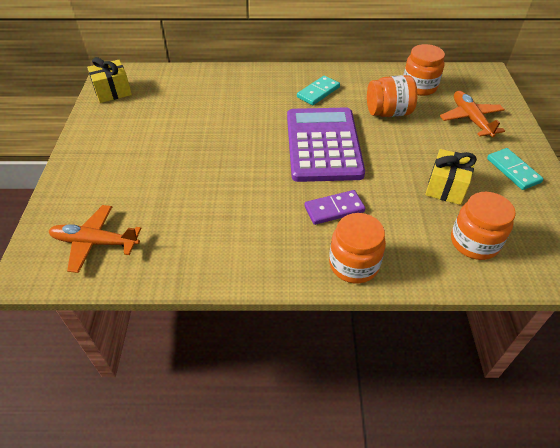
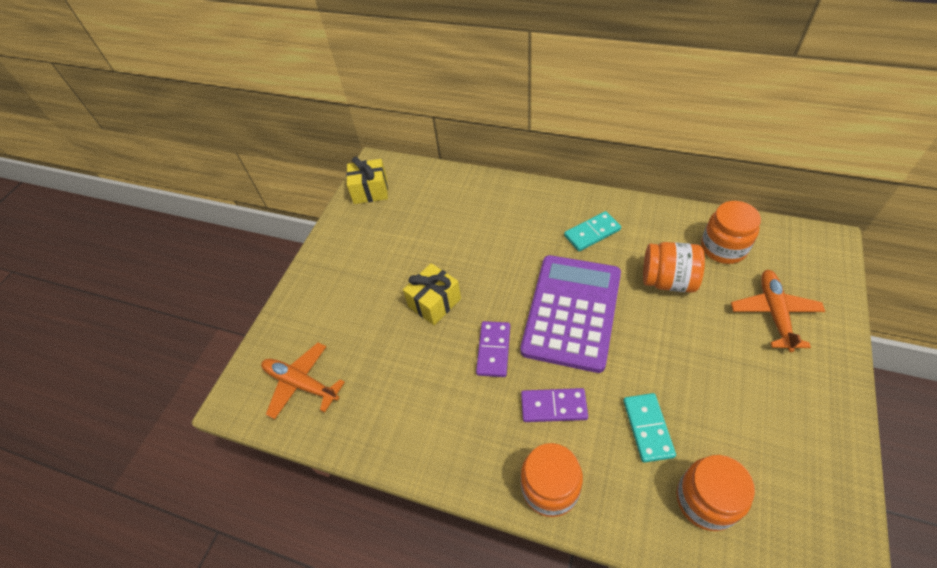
camera: 25 degrees right, 5 degrees up
yellow gift [425,149,477,205] -> yellow gift moved to [403,263,461,325]
turquoise domino [487,148,544,190] -> turquoise domino moved to [623,393,676,463]
none -> purple domino [476,321,510,377]

